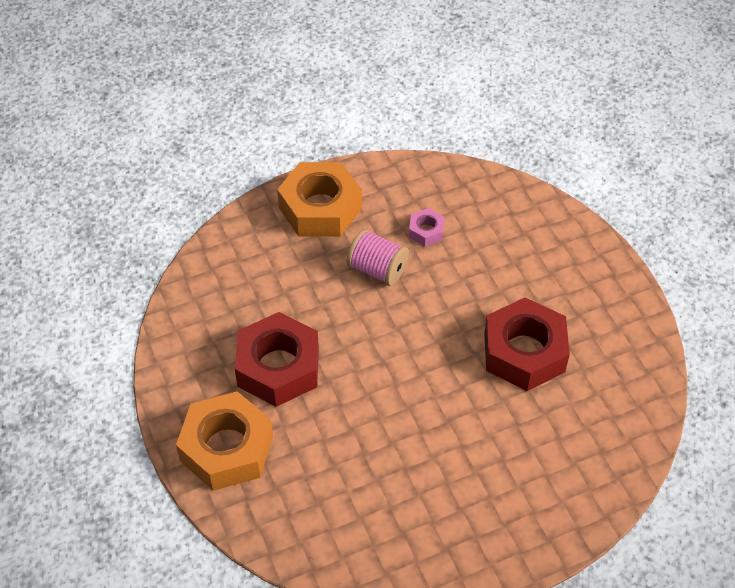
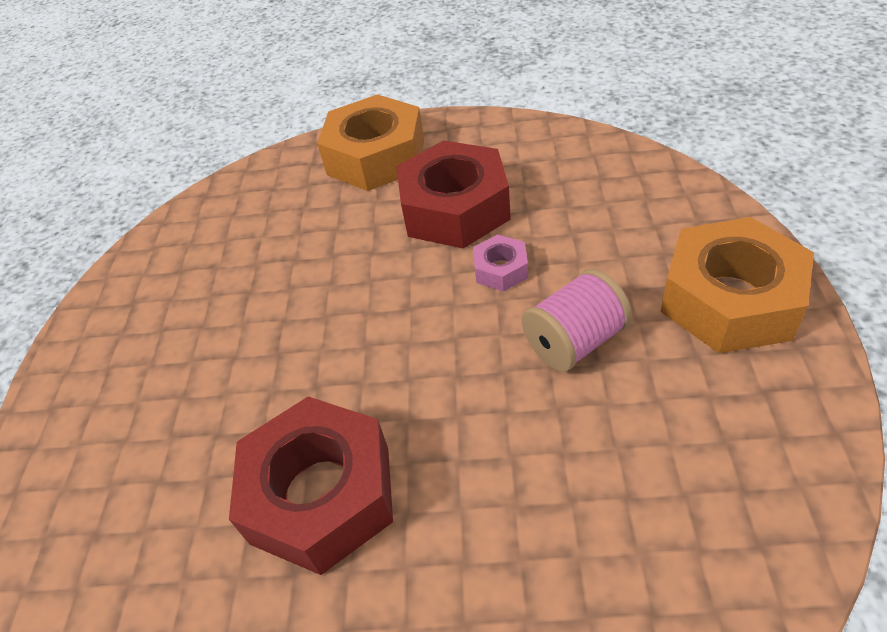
camera: 120 degrees right, 5 degrees down
pink nut [409,208,444,246] -> pink nut moved to [473,235,528,292]

